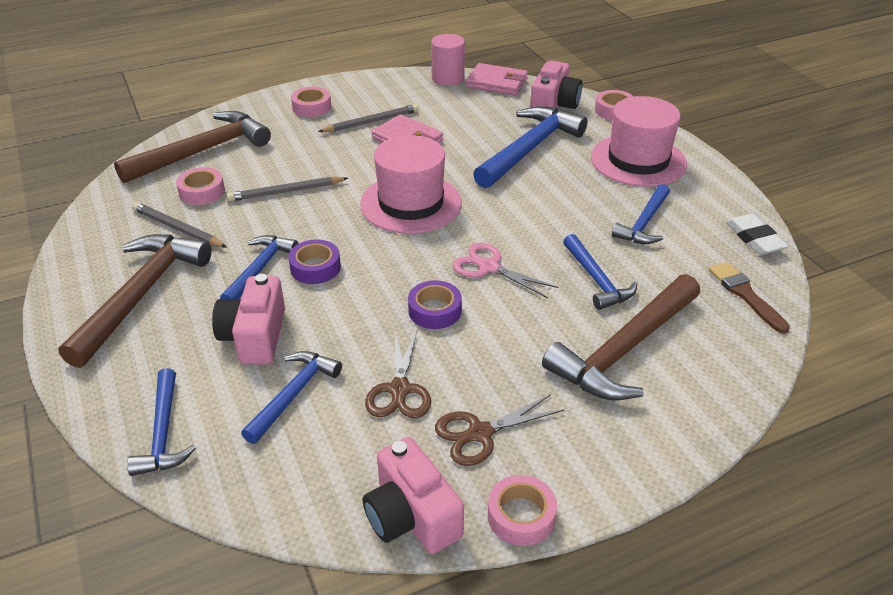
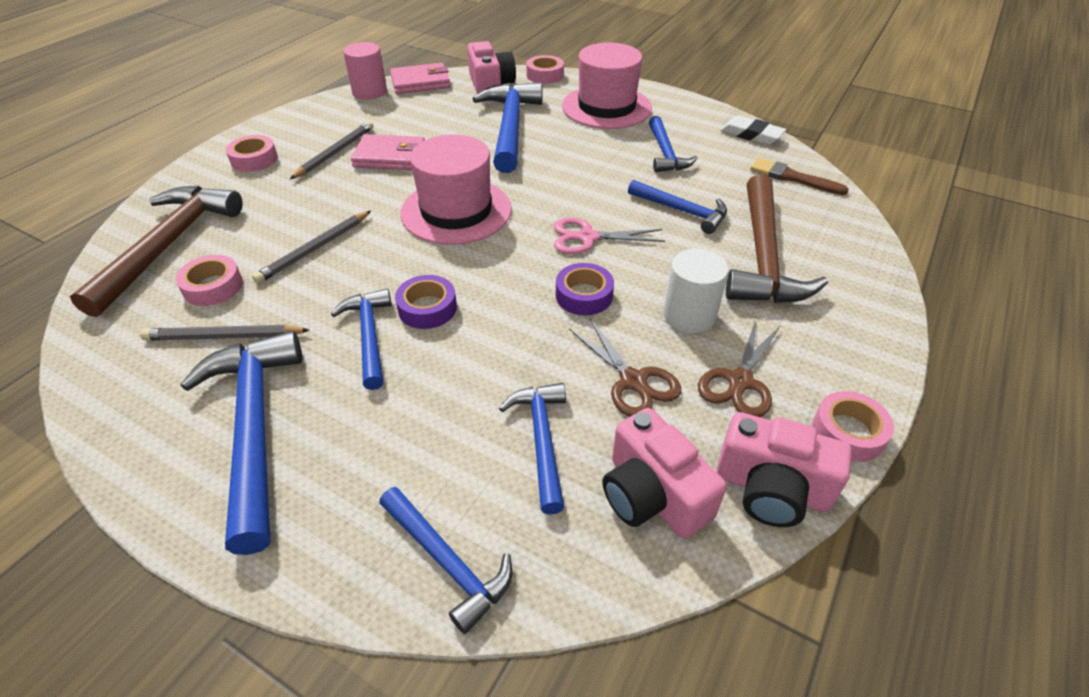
camera: 35 degrees left, 5 degrees up
brown hammer [58,234,212,368] -> blue hammer [180,331,302,555]
pink camera [212,274,285,365] -> pink camera moved to [602,408,727,539]
none -> white cylinder [663,249,729,333]

